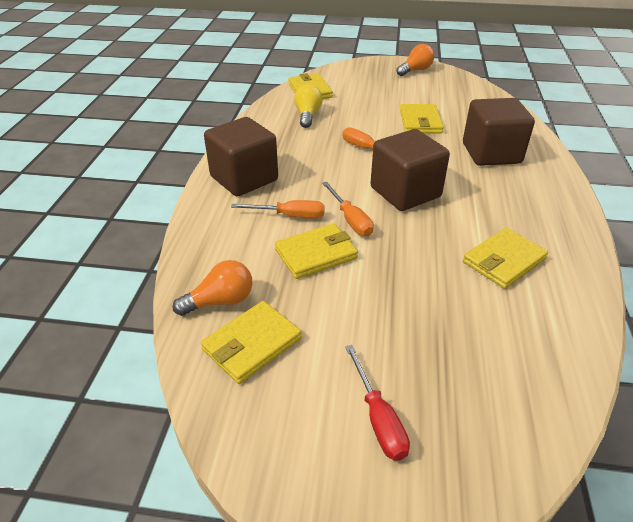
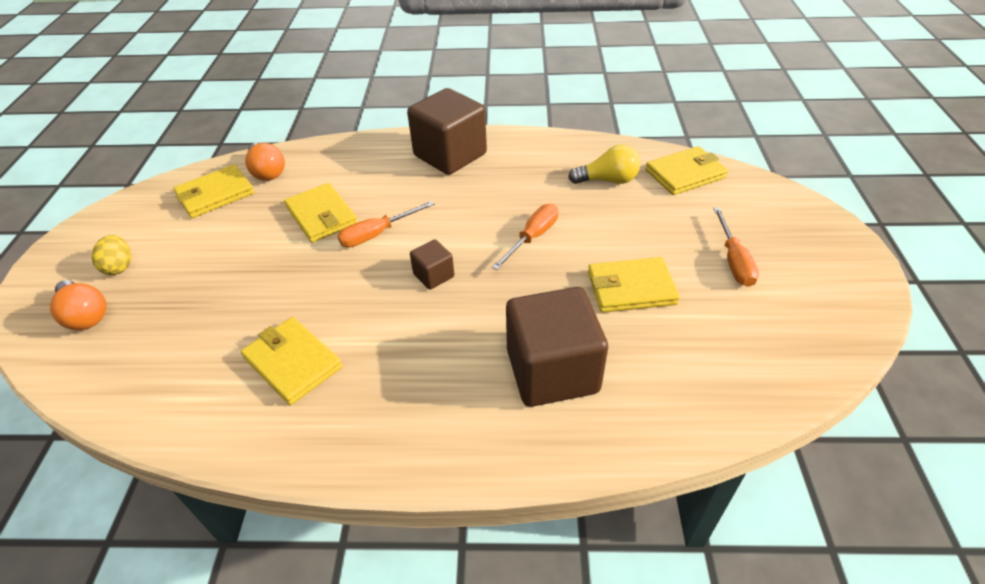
camera: 85 degrees right, 5 degrees up
yellow wallet [201,301,302,384] -> yellow wallet turned 75 degrees counterclockwise [173,164,254,218]
orange screwdriver [231,200,325,219] -> orange screwdriver moved to [713,207,759,287]
red screwdriver [345,345,410,461] -> yellow egg [91,235,131,275]
brown cube [370,129,450,211] -> brown cube [410,239,454,289], size x0.47
orange light bulb [396,44,435,76] -> orange light bulb moved to [50,280,107,330]

